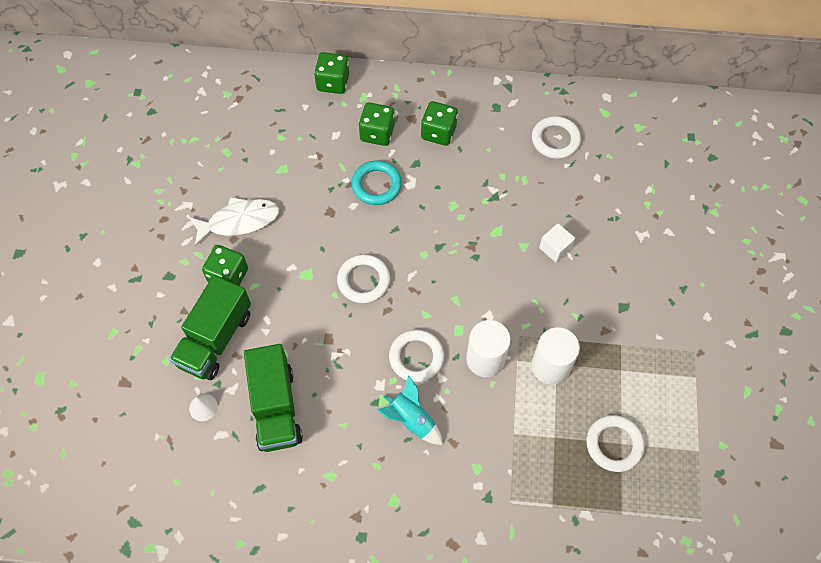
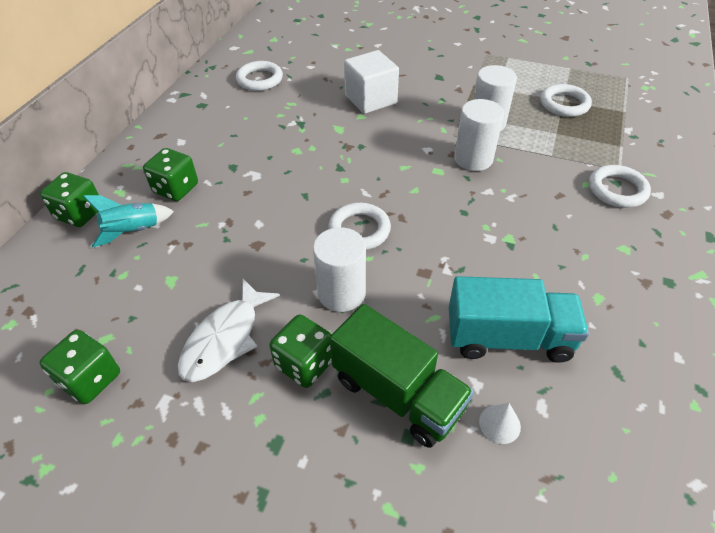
camera: 75 degrees left, 15 degrees down
white fish [189,197,279,246] -> white fish turned 150 degrees counterclockwise [178,279,280,382]
green truck [244,344,303,452] -> turquoise truck [449,276,589,363]
turquoise ring [351,161,402,205] -> none
turquoise rocket [377,375,443,445] -> turquoise rocket moved to [83,195,174,247]
white ring [389,330,444,382] -> white ring moved to [589,165,651,208]
green dice [421,101,458,146] -> green dice moved to [39,330,120,404]
white cube [539,223,575,263] -> white cube [344,50,399,114], size x1.77
none -> white cylinder [313,227,366,312]

